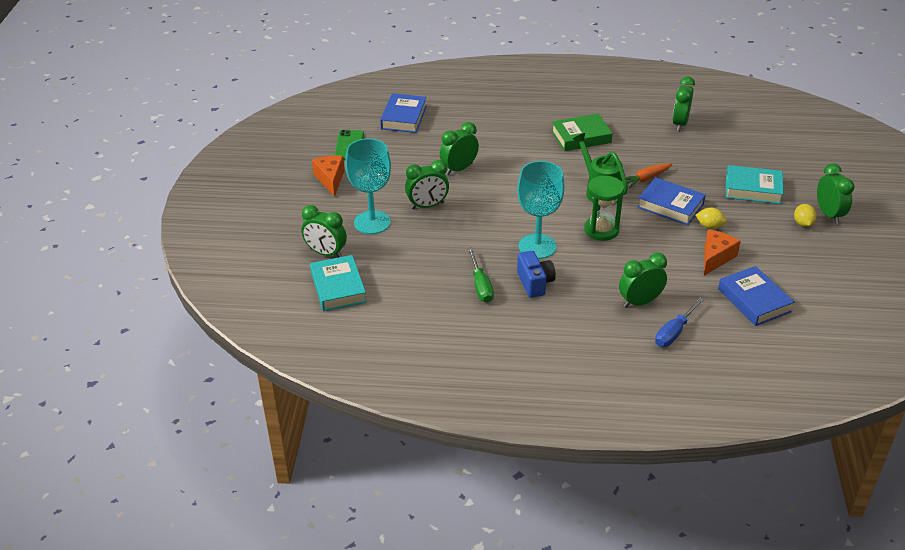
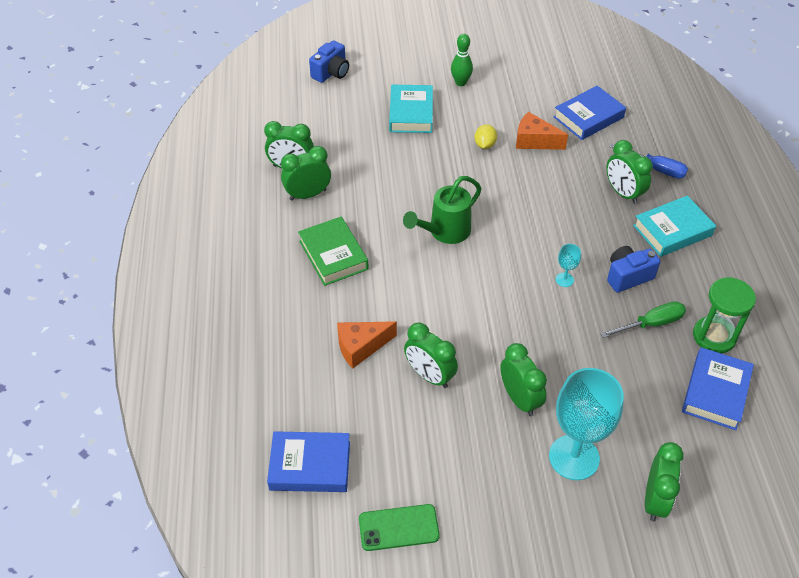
camera: 100 degrees left, 10 degrees up
turquoise book [310,255,367,311] -> turquoise book moved to [633,196,716,257]
orange cheese [312,155,345,197] -> orange cheese moved to [337,321,397,368]
turquoise goblet [517,161,565,259] -> turquoise goblet [556,244,581,287], size x0.42
green hourglass [584,176,624,241] -> green hourglass moved to [693,277,756,353]
orange carrot [626,163,672,188] -> none
blue book [637,177,706,225] -> blue book moved to [682,347,754,430]
yellow lemon [794,204,817,227] -> green bowling pin [451,34,473,86]
green clock [817,163,855,224] -> green clock moved to [281,146,331,201]
none -> blue camera [309,40,349,83]

